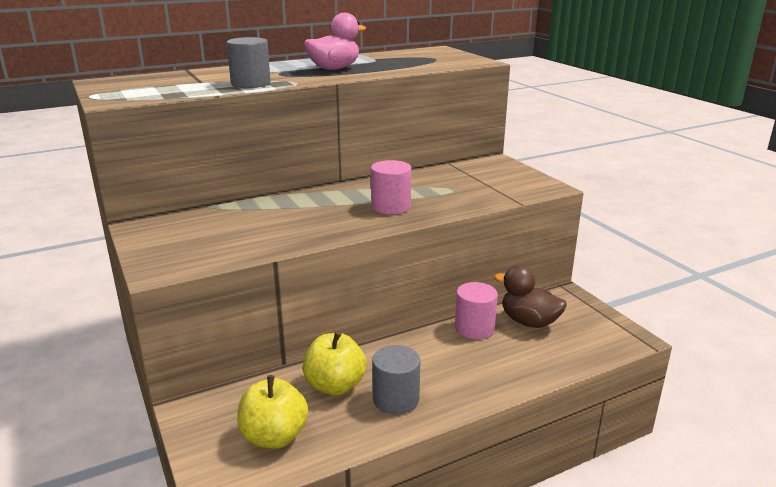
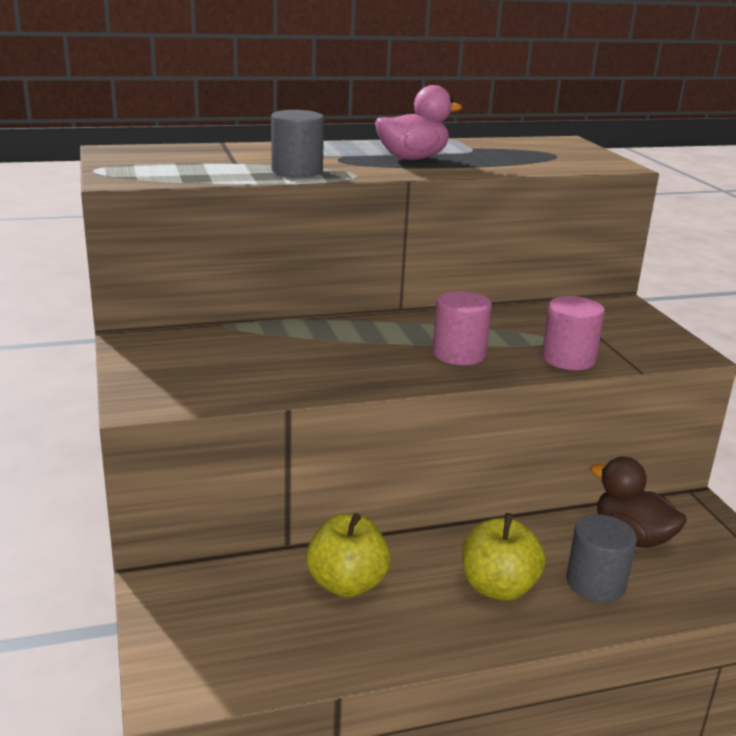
camera: 10 degrees right, 0 degrees up
yellow apple [237,375,308,449] -> yellow apple moved to [462,513,546,601]
grey cylinder [372,345,420,414] -> grey cylinder moved to [566,514,637,602]
pink cylinder [455,282,498,340] -> pink cylinder moved to [542,296,605,370]

